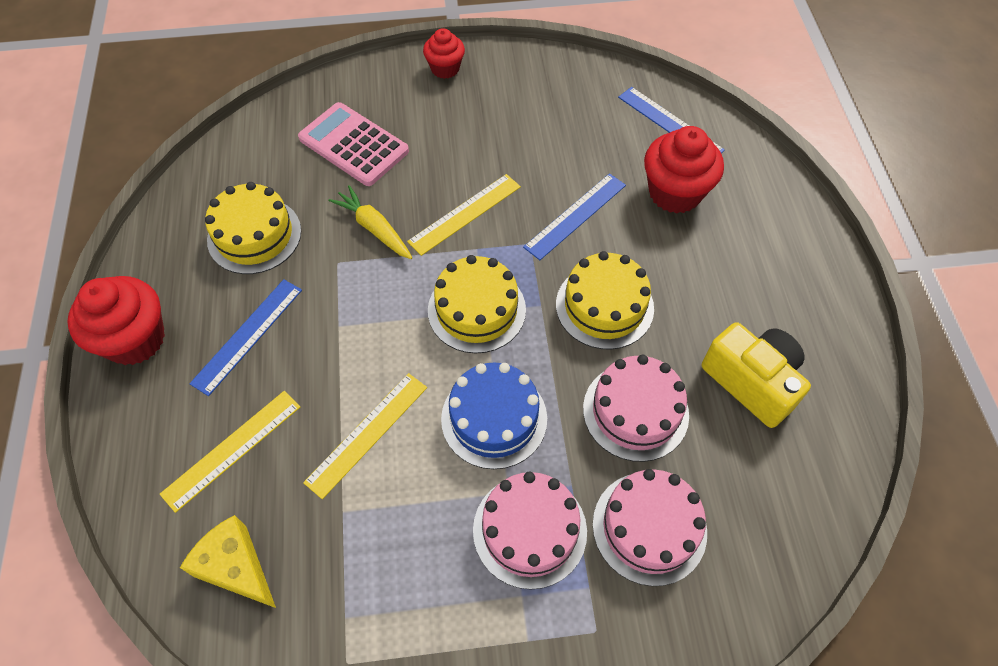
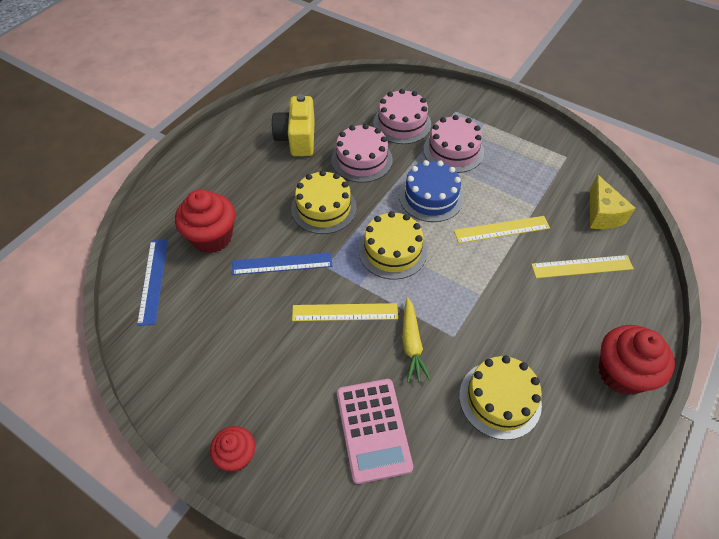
camera: 140 degrees left, 5 degrees down
blue ruler [189,279,302,396] -> none

